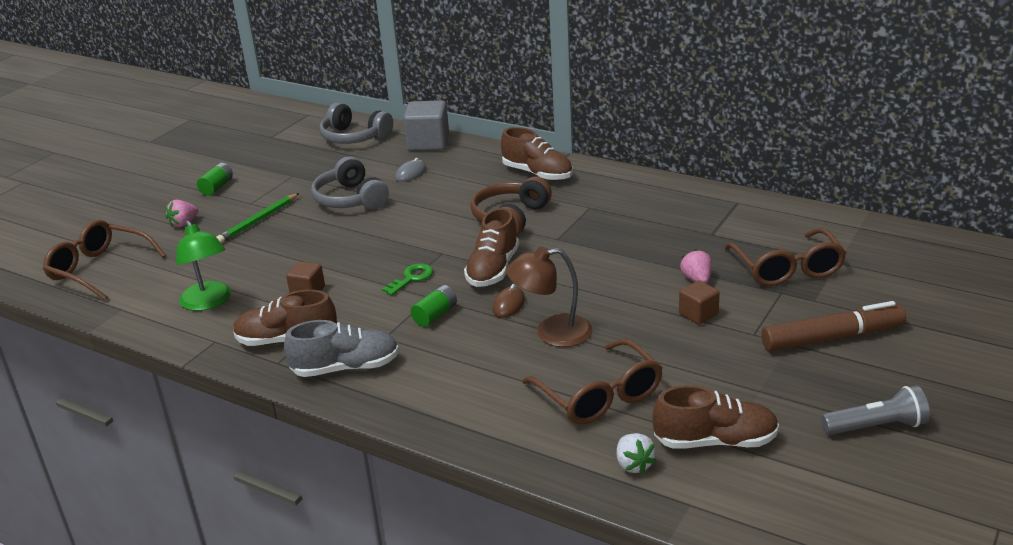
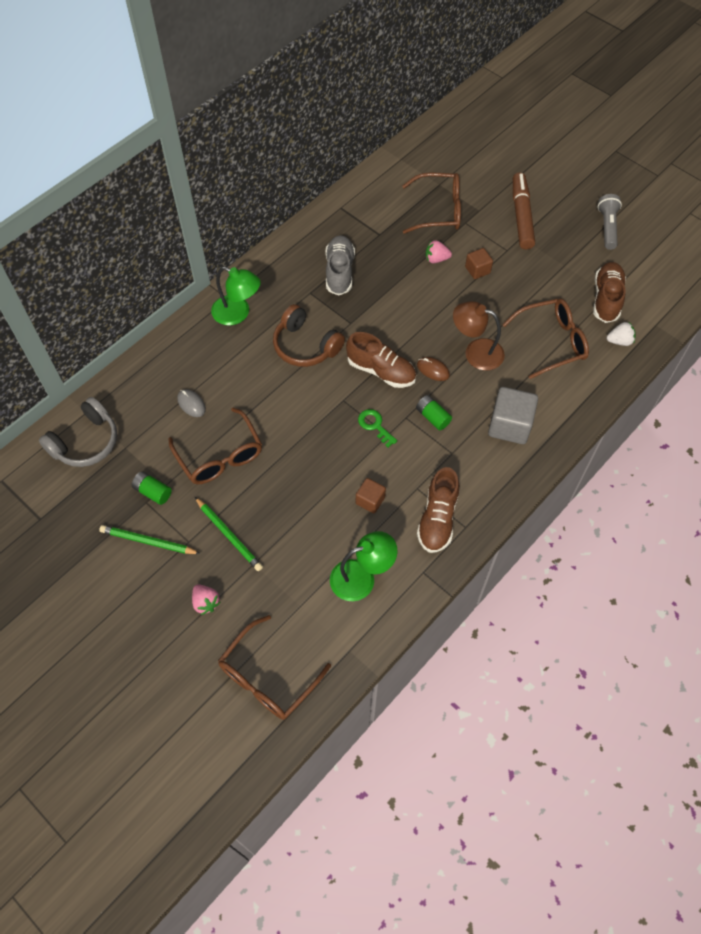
camera: 80 degrees left, 30 degrees up
green battery [197,163,233,196] -> green battery moved to [132,471,172,505]
grey shoe [284,320,399,377] -> grey shoe moved to [325,235,355,296]
grey headphones [311,156,389,209] -> brown glasses [168,408,262,484]
grey cube [403,100,449,151] -> grey cube moved to [488,387,538,444]
brown shoe [501,127,573,181] -> green lamp [211,266,261,326]
brown lamp [506,247,593,347] -> brown lamp turned 105 degrees clockwise [453,301,505,371]
none -> green pencil [99,525,201,554]

